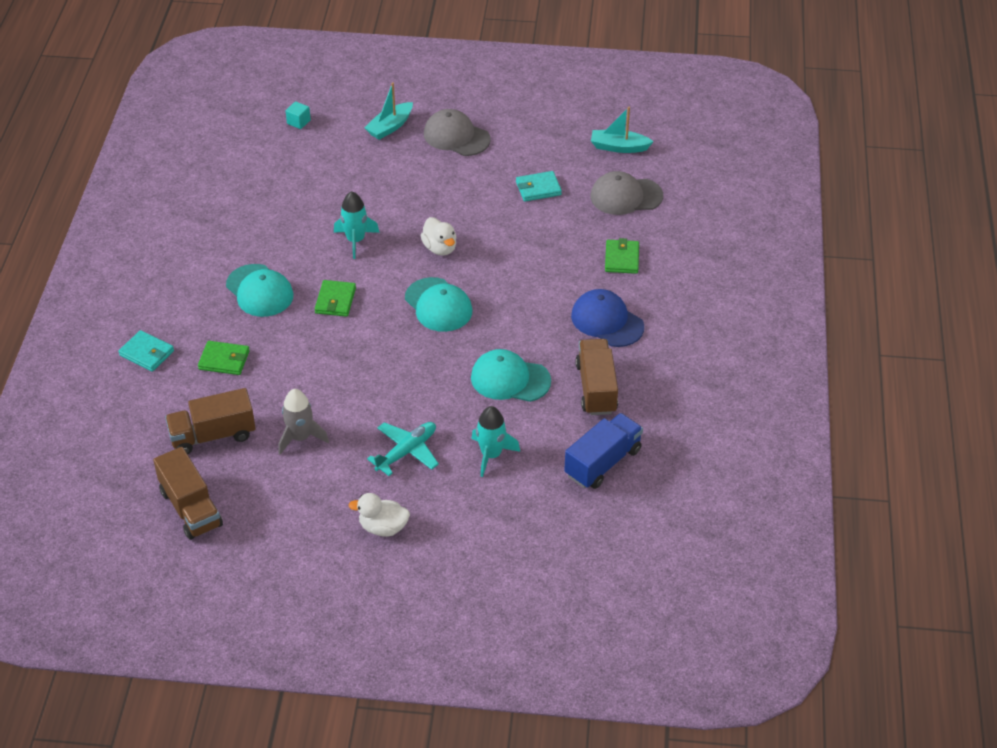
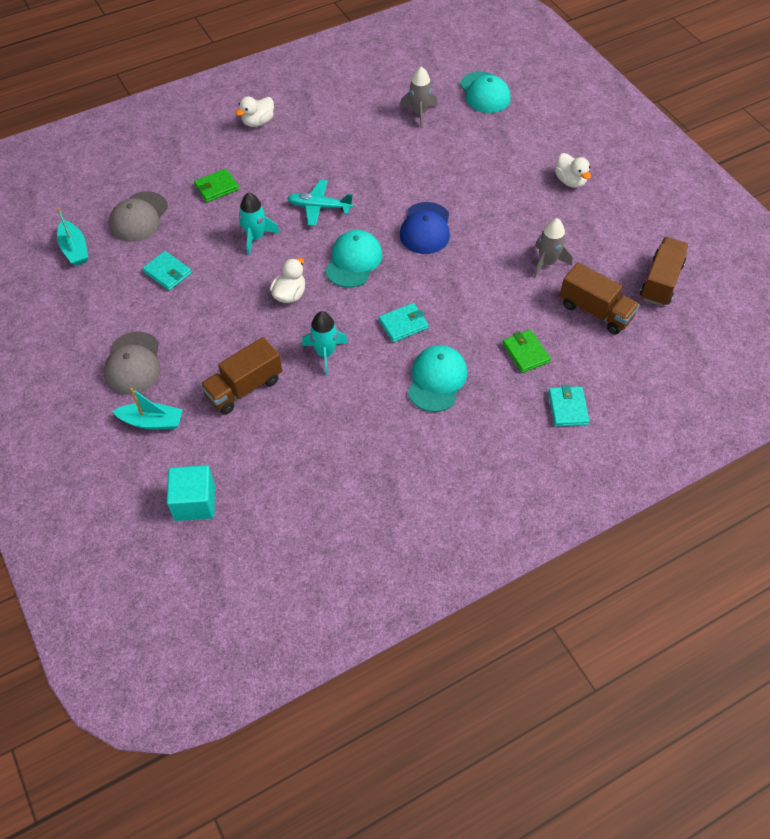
camera: 125 degrees left, 10 degrees up
turquoise cube [286,101,311,129] -> turquoise cube [167,465,215,521], size x1.90
green wallet [315,280,356,317] -> turquoise wallet [379,303,428,342]
turquoise plane [367,422,439,476] -> turquoise plane moved to [287,180,353,226]
turquoise cap [471,349,551,402] -> turquoise cap moved to [460,72,511,113]
turquoise rocket [472,406,520,477] -> turquoise rocket moved to [239,192,280,255]
blue truck [564,413,643,489] -> grey rocket [400,67,438,128]
blue cap [571,289,644,347] -> blue cap moved to [400,202,450,254]
brown truck [575,339,618,415] -> brown truck moved to [200,337,282,414]
grey cap [591,171,663,215] -> grey cap turned 60 degrees clockwise [109,191,168,242]
none -> white duck [236,96,274,127]

